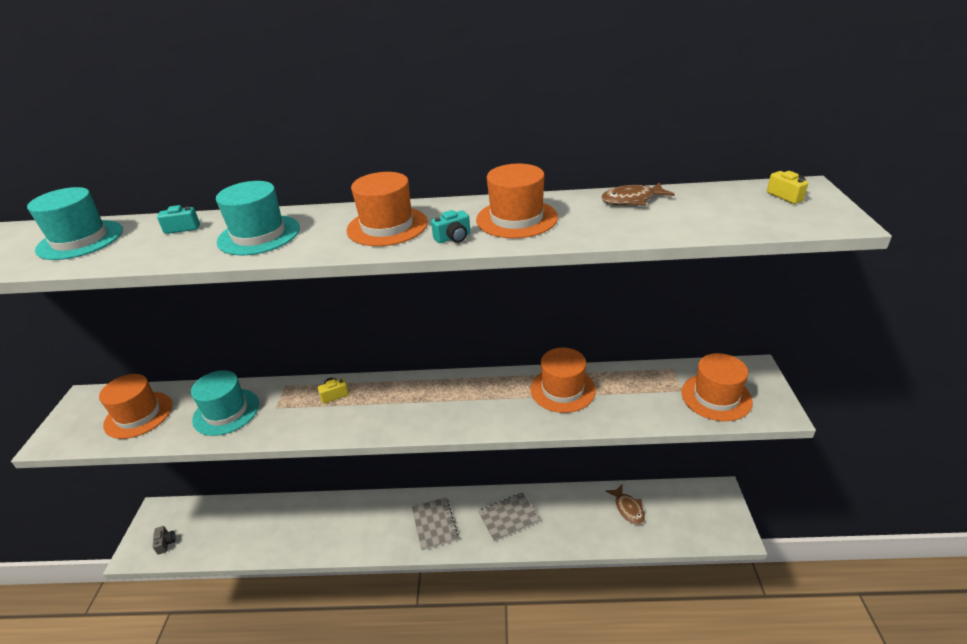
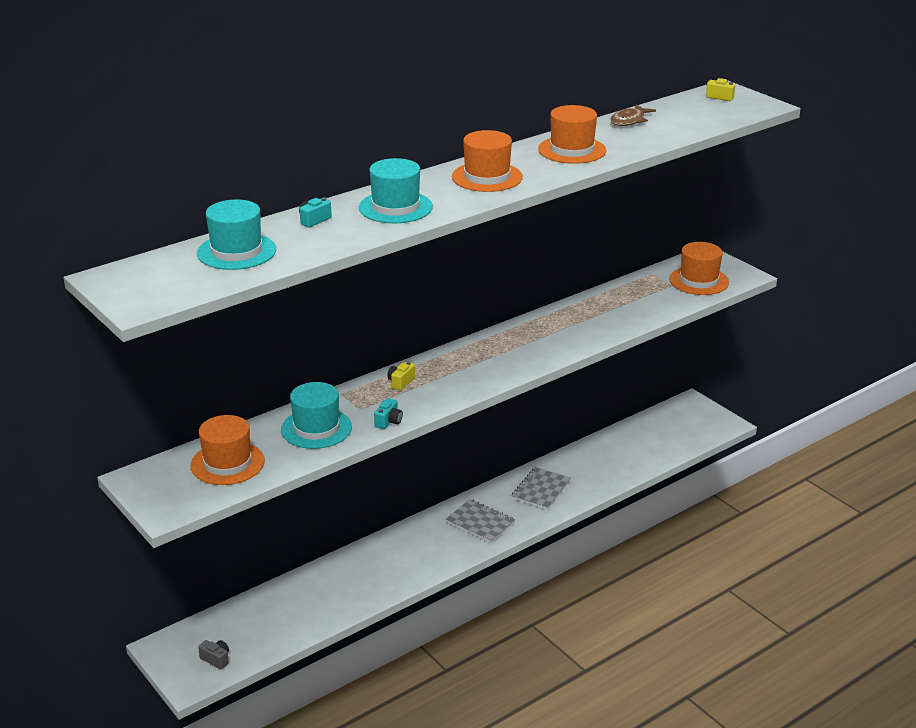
camera: 40 degrees left, 5 degrees down
turquoise camera [431,210,470,243] -> turquoise camera moved to [374,398,403,429]
orange hat [530,348,596,413] -> none
brown fish [605,484,645,525] -> none

